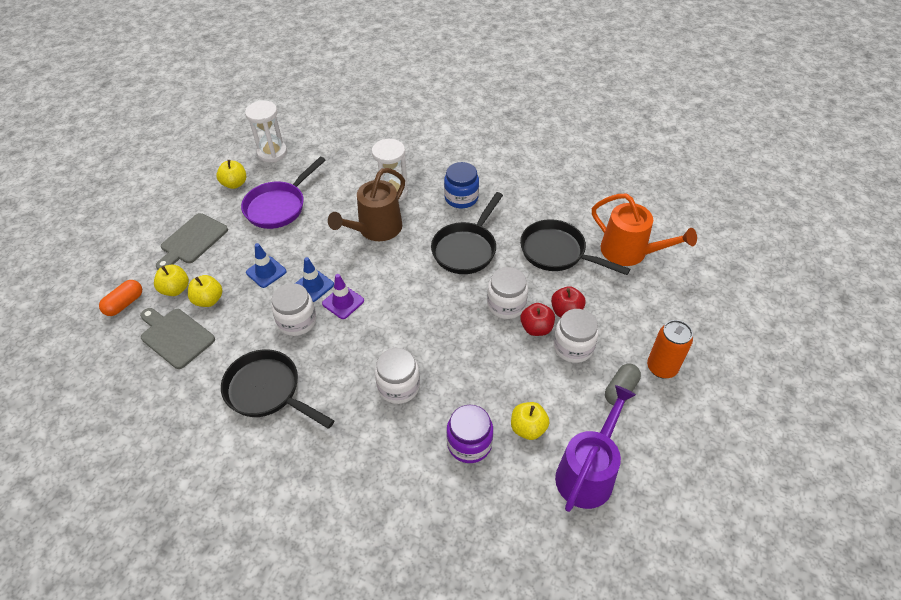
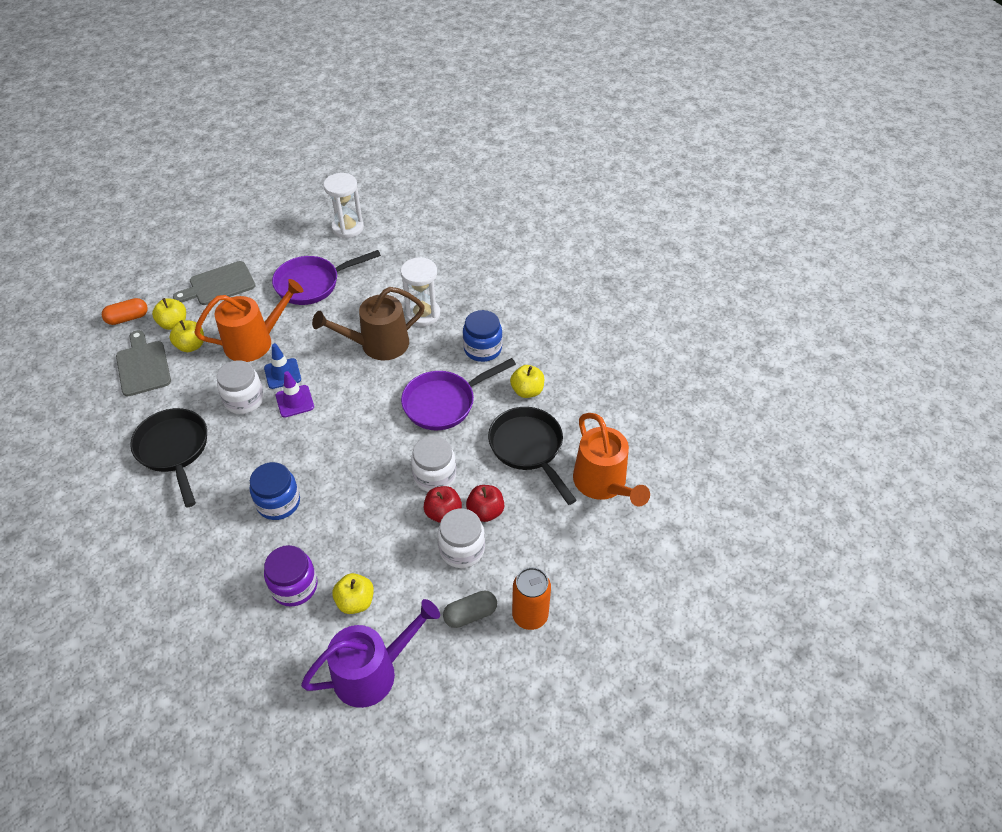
camera: 30 degrees right, 0 degrees up
yellow apple [217,160,246,189] -> yellow apple moved to [510,365,544,398]
blue traffic cone [246,243,287,288] -> orange watering can [194,279,303,362]
white jar [375,348,420,404] -> blue jar [250,462,300,520]
black pan [431,192,503,274] -> purple pan [401,358,516,430]

